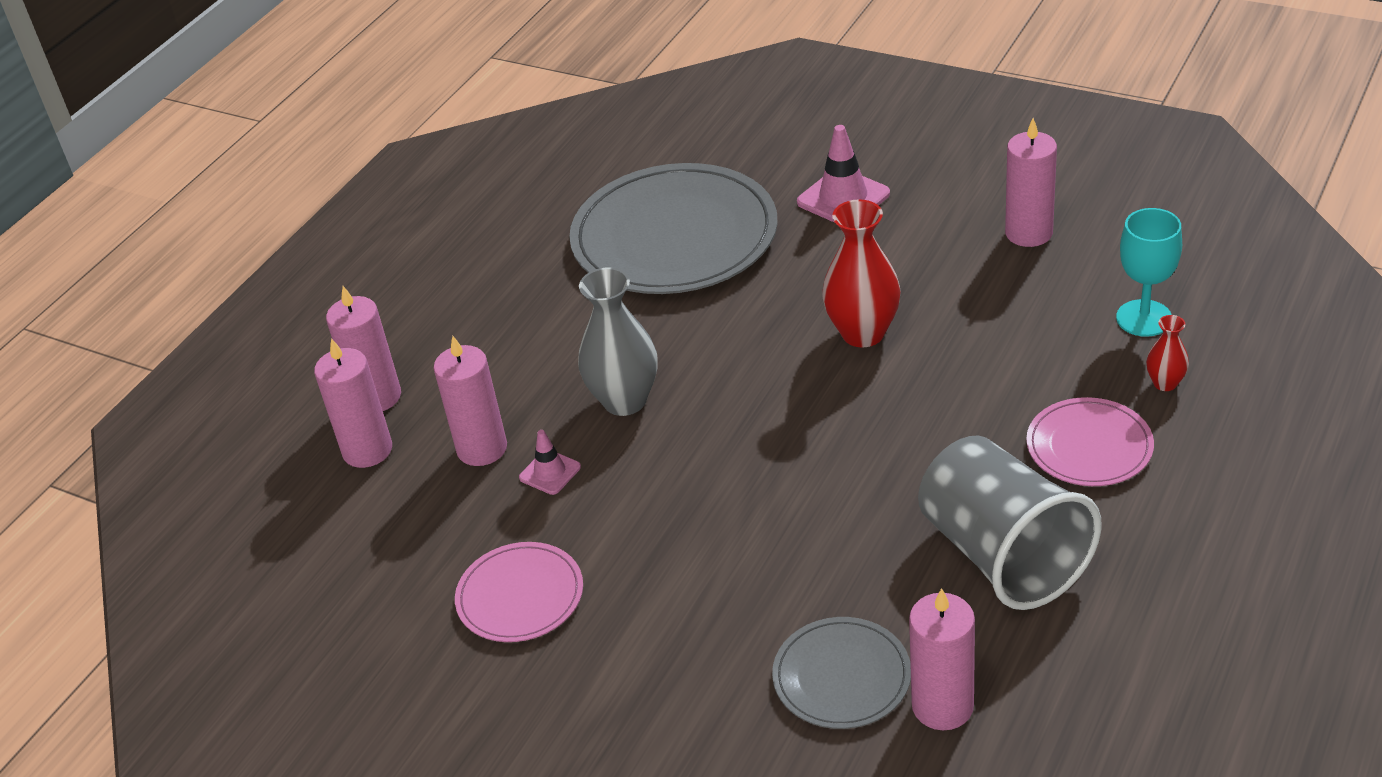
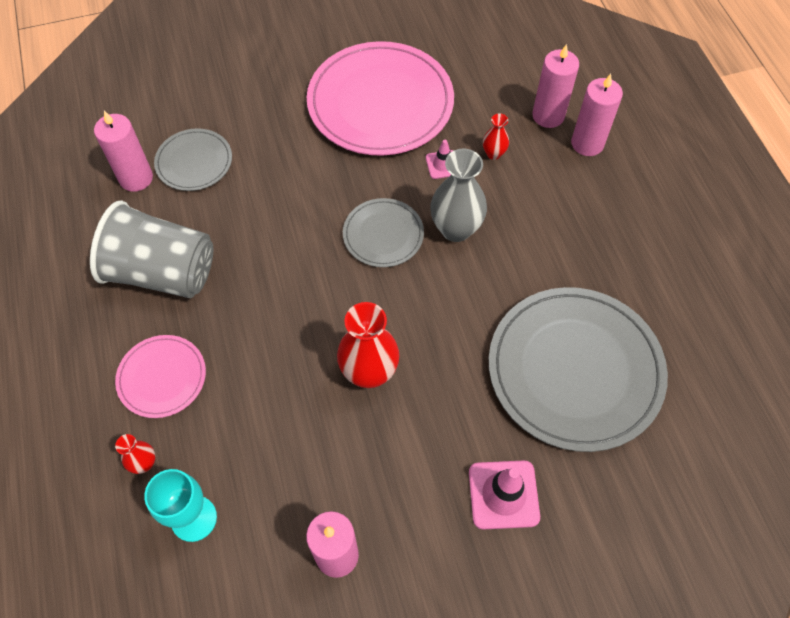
camera: 130 degrees right, 20 degrees up
pink candle [433,336,507,466] -> red vase [483,113,509,160]
pink plate [455,542,583,642] -> pink plate [307,41,454,156], size x1.98
none -> grey plate [343,198,424,267]

